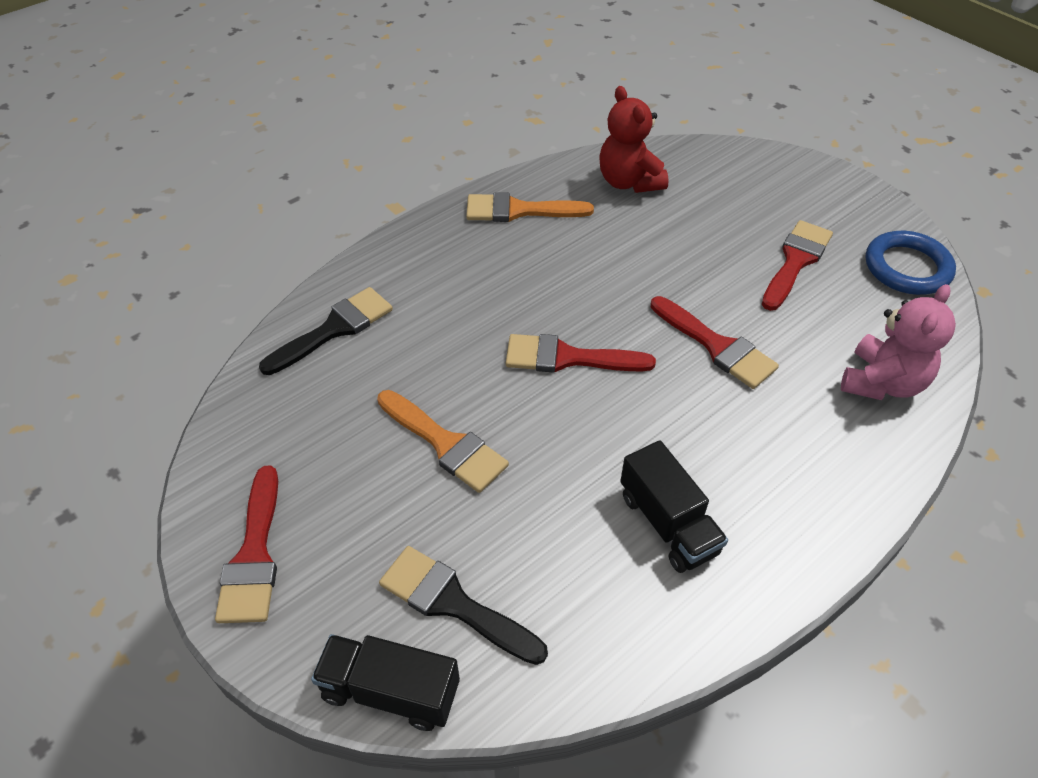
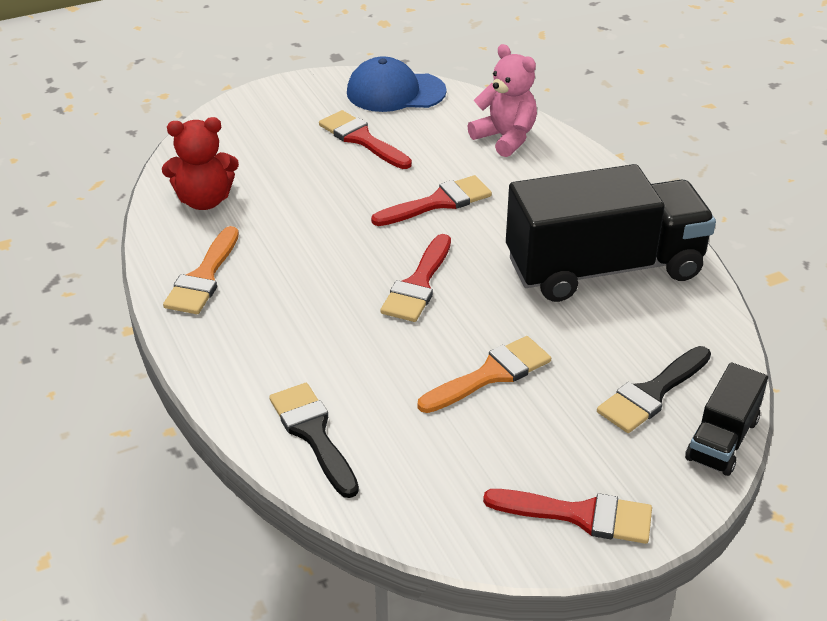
camera: 75 degrees left, 10 degrees down
black truck [620,440,728,573] -> black truck [506,164,716,302], size x2.07
blue ring [866,231,956,295] -> blue cap [347,56,447,112]

